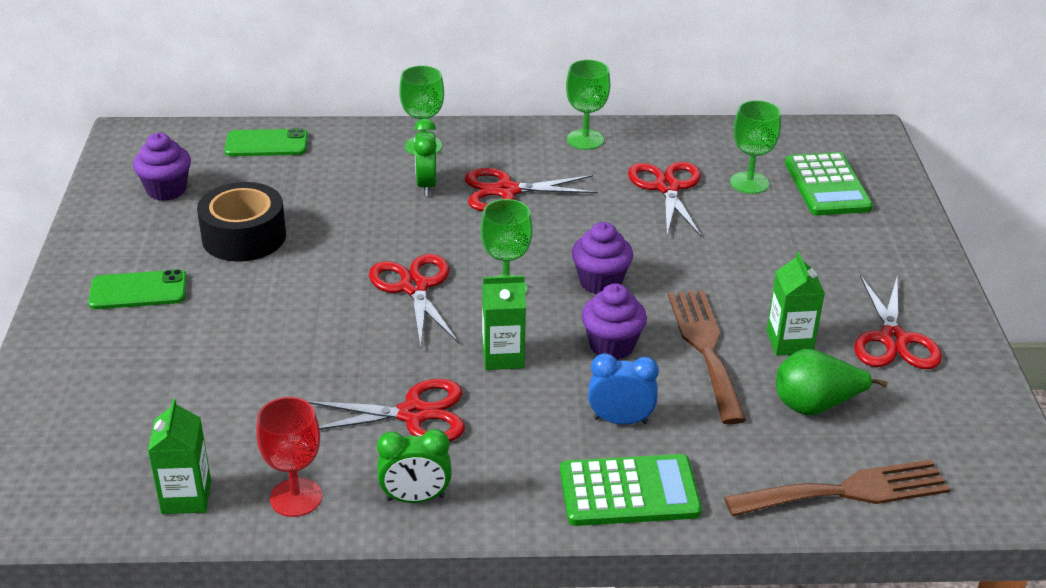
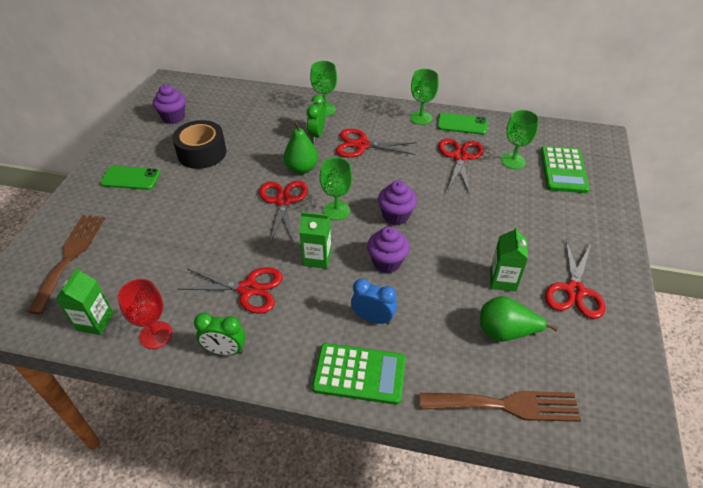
camera: 15 degrees right, 10 degrees up
green phone [224,128,308,156] -> green phone moved to [437,113,487,135]
brown fork [668,290,746,424] -> brown fork moved to [27,215,105,314]
none -> green pear [284,121,318,174]

